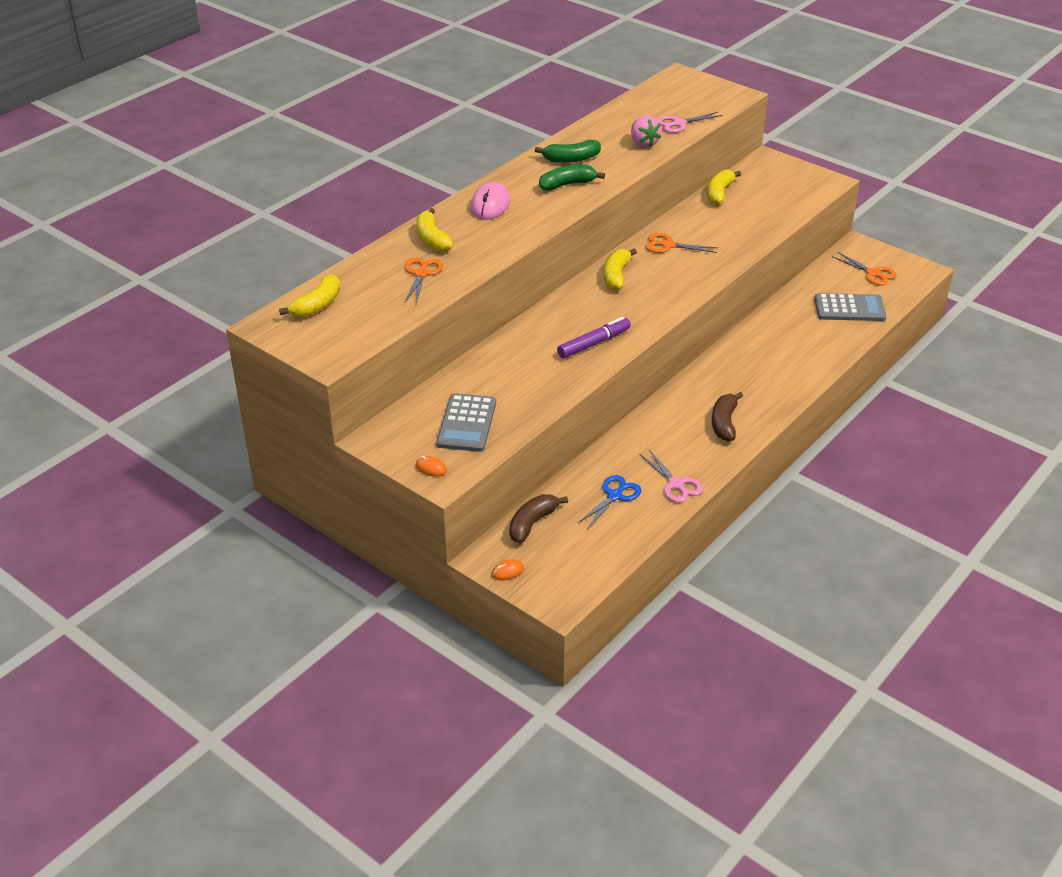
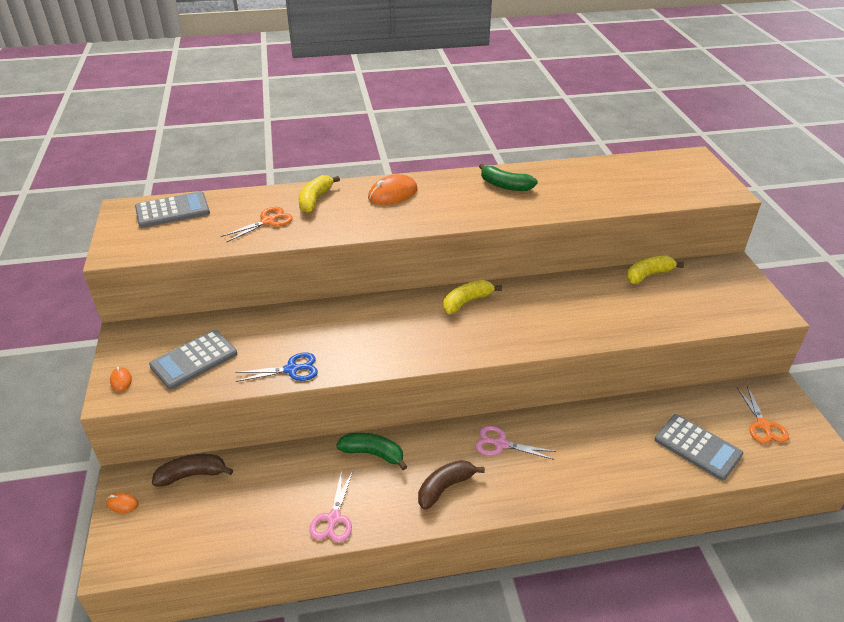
camera: 40 degrees right, 0 degrees up
yellow banana [279,274,340,318] -> grey calculator [135,191,210,228]
pink mouse [470,182,510,220] -> orange mouse [368,174,417,205]
green banana [539,164,605,191] -> green banana moved to [336,433,407,470]
purple marker [557,317,631,358] -> none
blue scissors [578,475,641,529] -> blue scissors moved to [235,352,318,382]
pink strawberry [631,116,662,147] -> none
orange scissors [645,233,718,253] -> none
pink scissors [657,112,723,133] -> pink scissors moved to [475,425,556,460]

